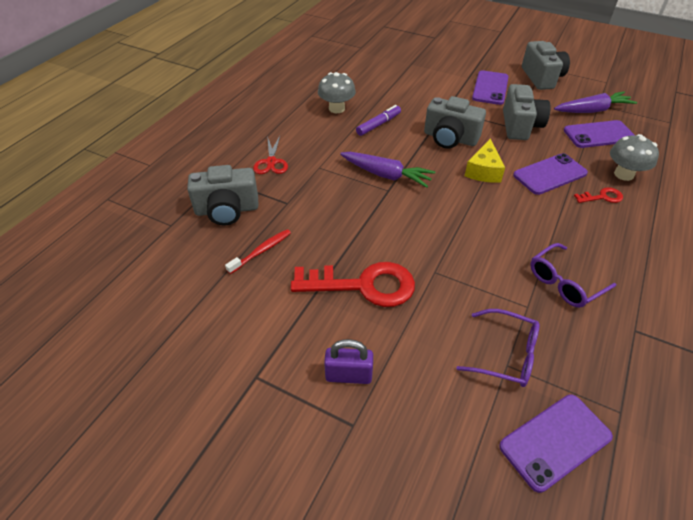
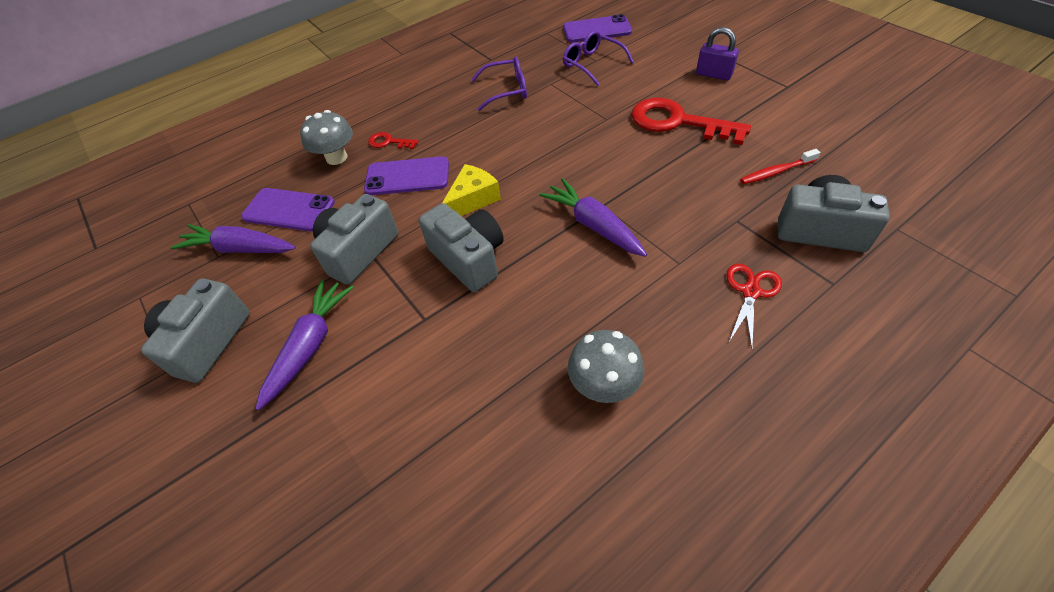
camera: 150 degrees left, 5 degrees up
purple marker [356,105,401,136] -> none
purple phone [472,70,509,105] -> purple carrot [256,279,354,410]

